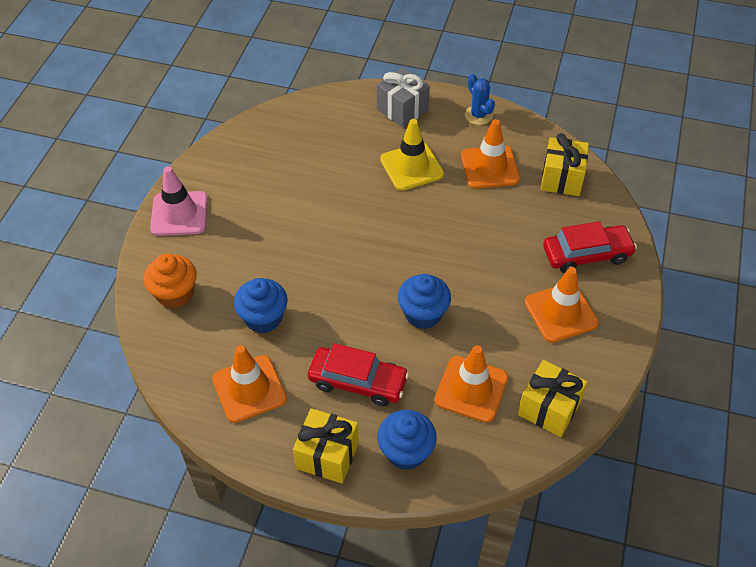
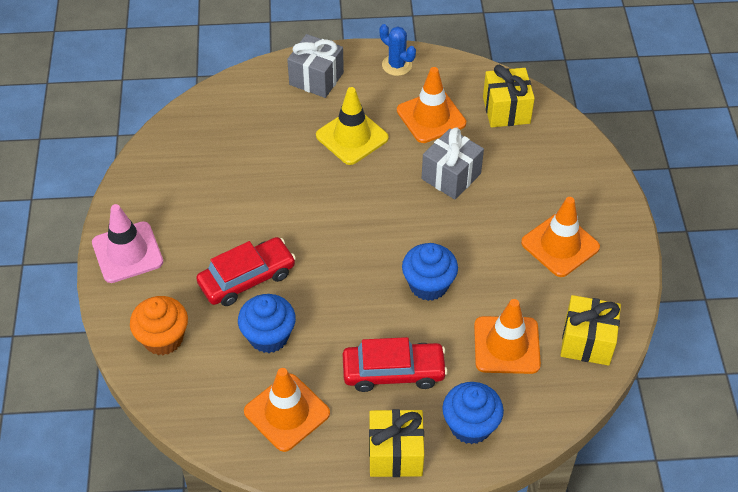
camera: 20 degrees left, 0 degrees up
red car [543,221,637,273] -> red car moved to [196,237,296,306]
none -> grey gift [422,128,484,199]

